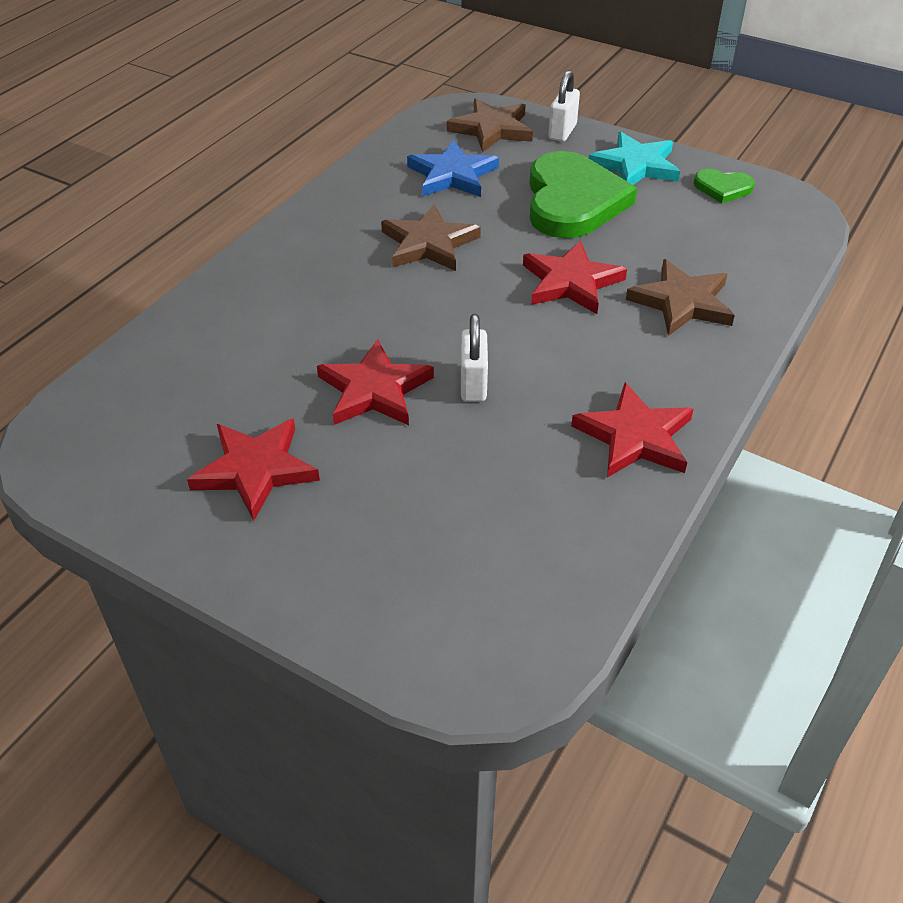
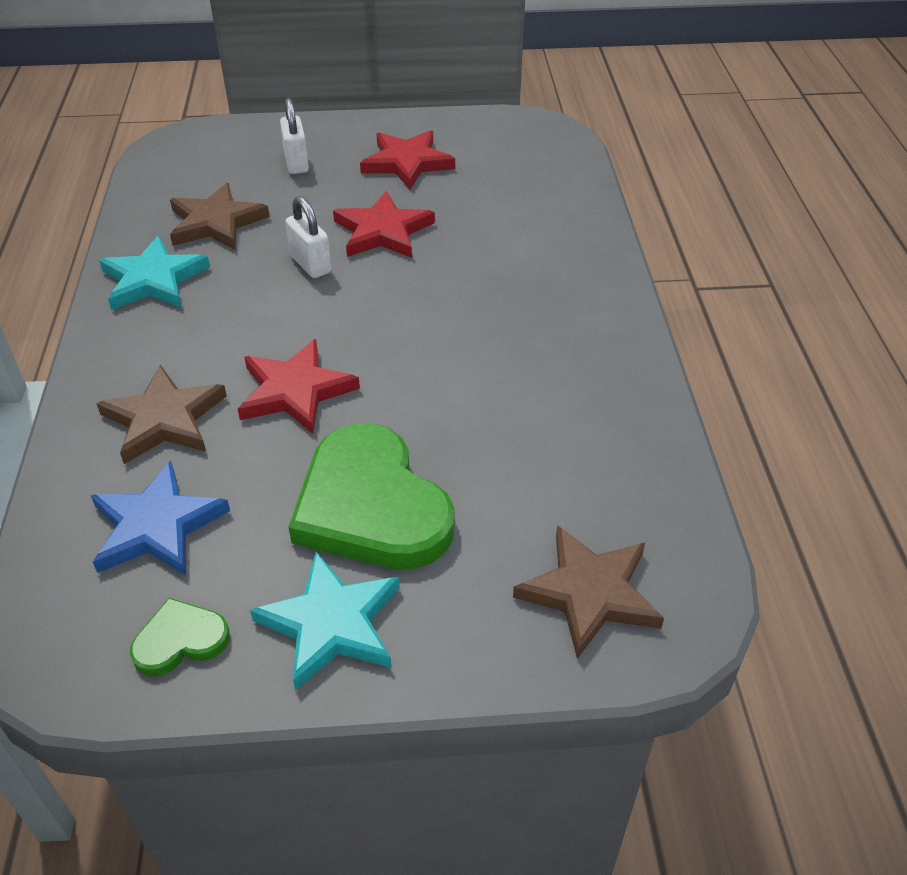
camera: 145 degrees right, 0 degrees up
brown star [381,204,481,271] -> brown star moved to [170,183,270,250]
blue star [407,140,499,197] -> blue star moved to [90,461,230,576]
white padlock [548,70,580,142] -> white padlock moved to [280,98,309,174]
red star [571,383,693,477] -> turquoise star [99,236,210,310]

